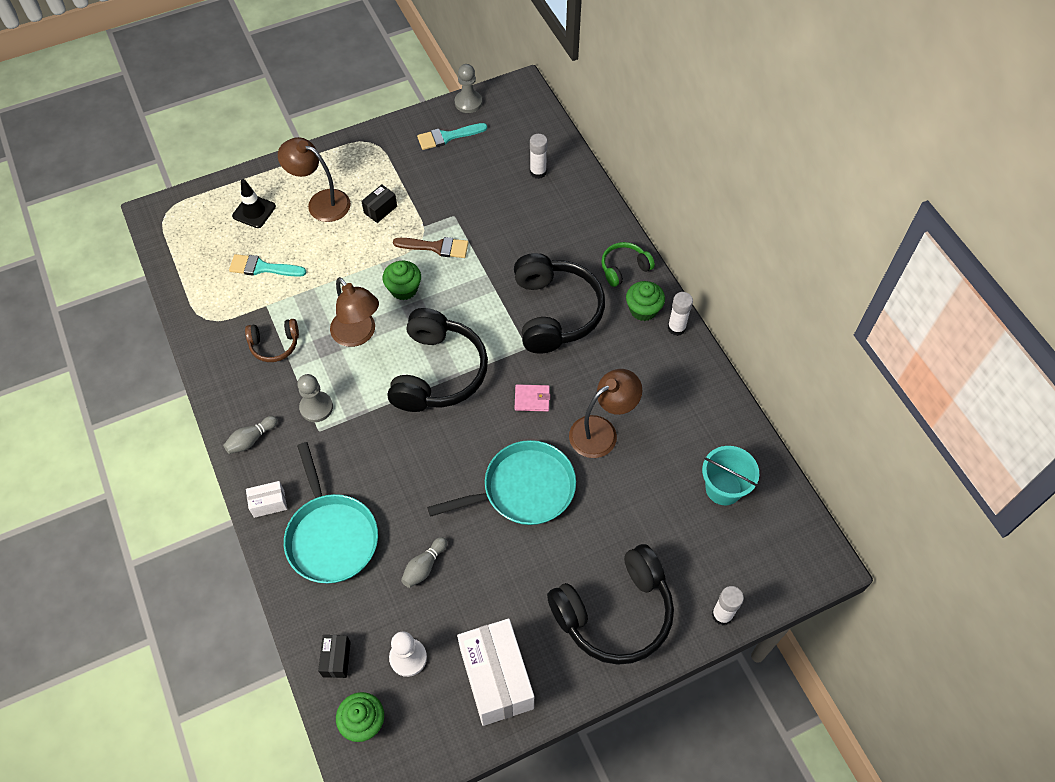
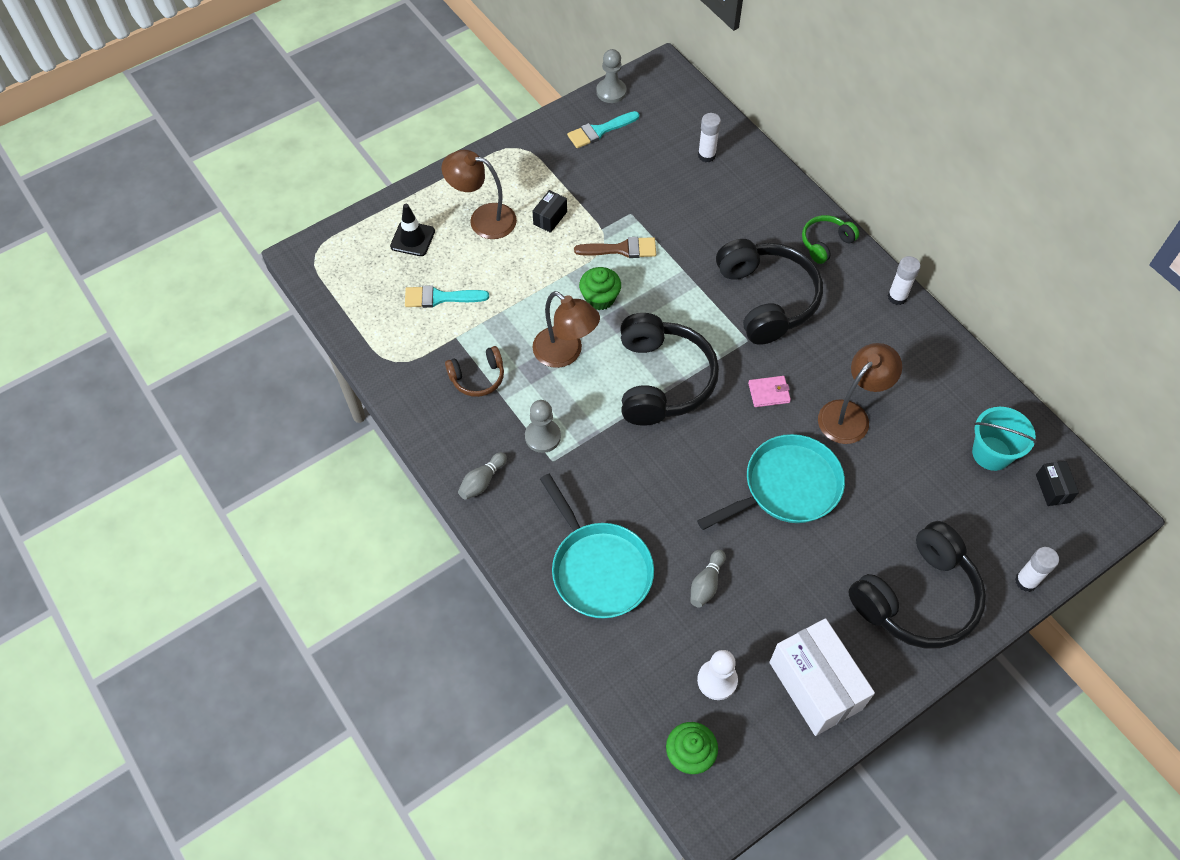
camera: 10 degrees left, 0 degrees up
white box [246,481,287,518] -> none
black box [318,635,351,678] -> black box moved to [1036,461,1079,506]
green cupcake [626,281,665,321] -> none

